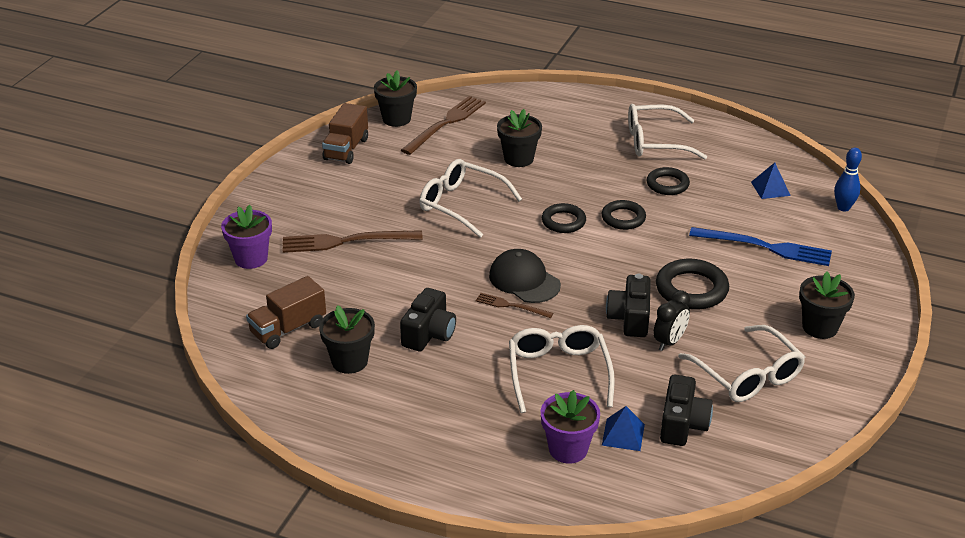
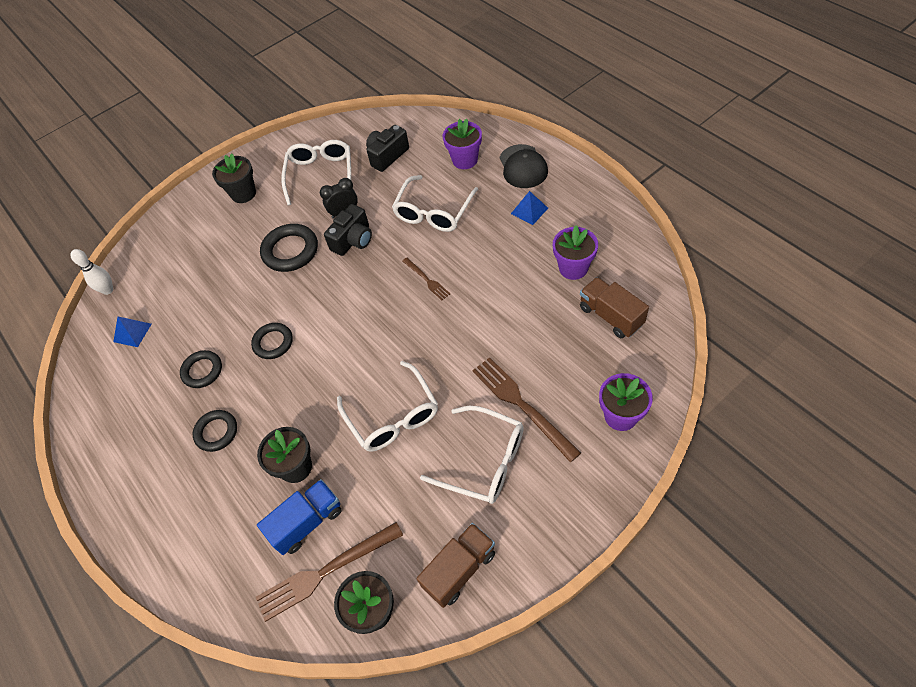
camera: 145 degrees left, 20 degrees up
brown truck [246,276,326,349] -> brown truck turned 120 degrees counterclockwise [580,277,649,338]
brown fork [283,230,423,253] -> brown fork turned 150 degrees counterclockwise [472,357,581,462]
black flower pot [319,305,375,374] -> purple flower pot [553,225,598,280]
black camera [400,288,456,351] -> none
black cap [489,249,561,303] -> black cap moved to [499,144,548,188]
black ring [542,203,586,233] -> black ring moved to [193,410,237,452]
blue pyramid [602,406,645,451] -> blue pyramid moved to [511,191,548,225]
white glasses [628,104,707,160] -> white glasses moved to [420,406,524,504]
blue fork [689,227,832,266] -> none
blue bowling pin [834,147,862,212] -> white bowling pin [70,249,113,295]
none -> blue truck [257,479,342,555]

